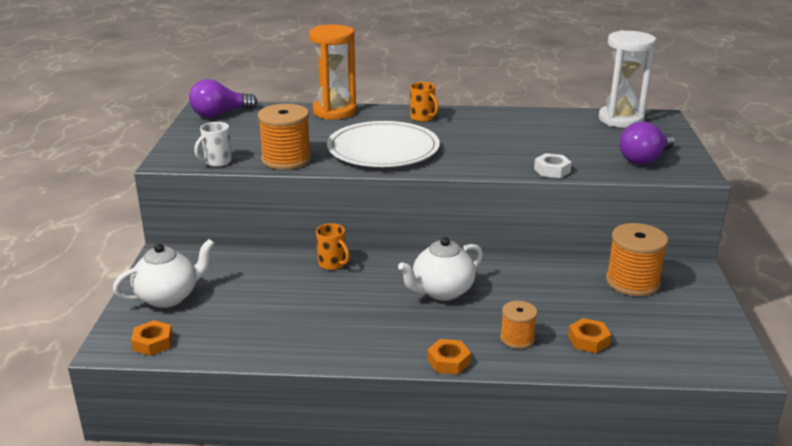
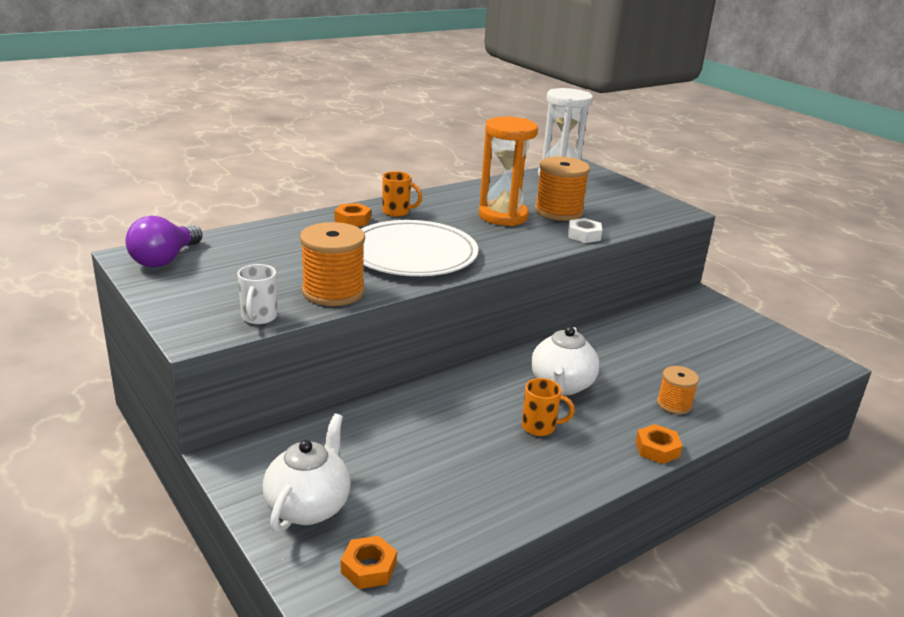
camera: 40 degrees left, 0 degrees up
orange hourglass [309,25,356,120] -> orange hourglass moved to [479,117,538,226]
orange mug [316,223,350,270] -> orange mug moved to [522,378,575,436]
orange nut [568,318,611,353] -> orange nut moved to [335,203,371,227]
orange spool [606,223,668,296] -> orange spool moved to [535,156,590,221]
purple light bulb [619,121,675,164] -> none

